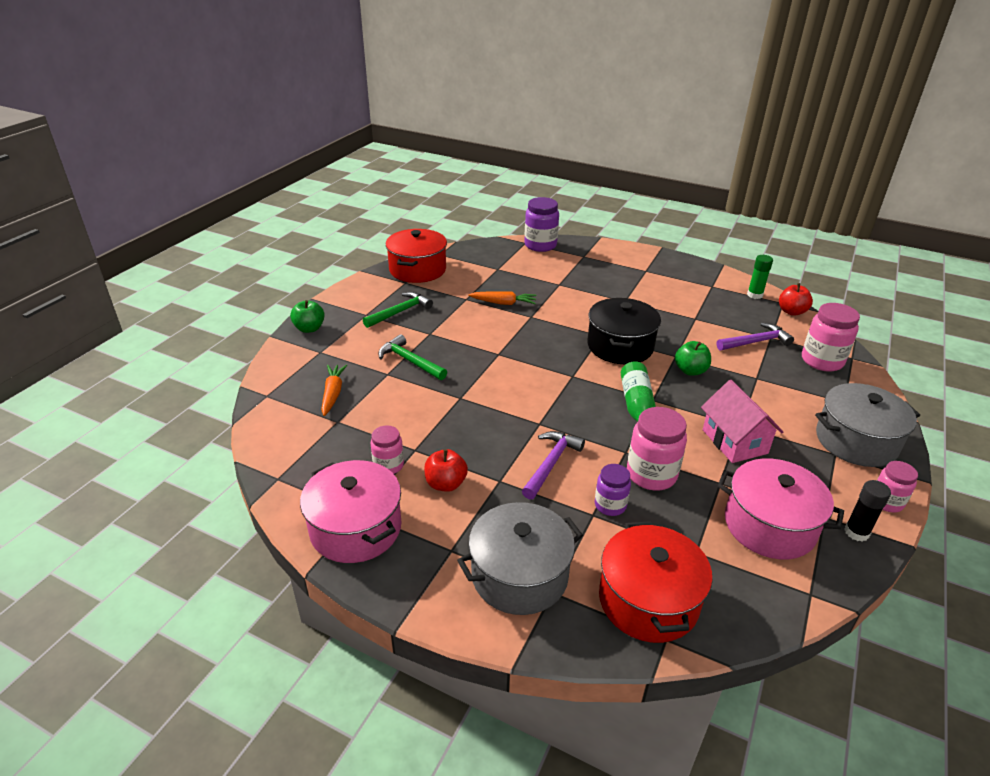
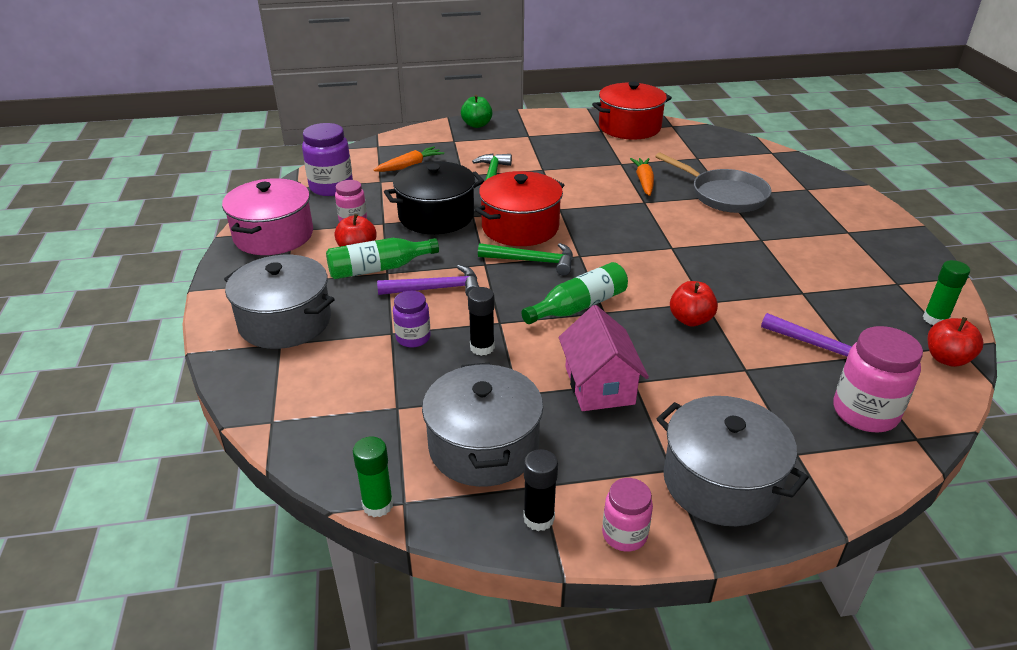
camera: 55 degrees right, 0 degrees up
green hammer [363,292,433,328] -> green hammer moved to [478,243,573,276]
orange carrot [468,291,536,305] -> orange carrot turned 150 degrees counterclockwise [630,158,654,196]
purple jar [524,197,559,252] -> purple jar moved to [302,123,353,196]
black pot [587,298,661,364] -> black pot moved to [384,161,484,234]
red pot [599,521,713,643] -> red pot moved to [475,171,564,246]
pink jar [627,407,687,491] -> black glue stick [468,287,495,356]
green apple [675,341,711,376] -> red apple [670,281,718,326]
pink house [701,380,783,463] -> pink house turned 45 degrees counterclockwise [559,305,649,411]
pink pot [718,458,844,560] -> grey pot [422,363,543,487]
none -> green bottle [326,238,439,279]
none -> green glue stick [353,437,393,517]
none -> grey pan [655,153,772,213]

